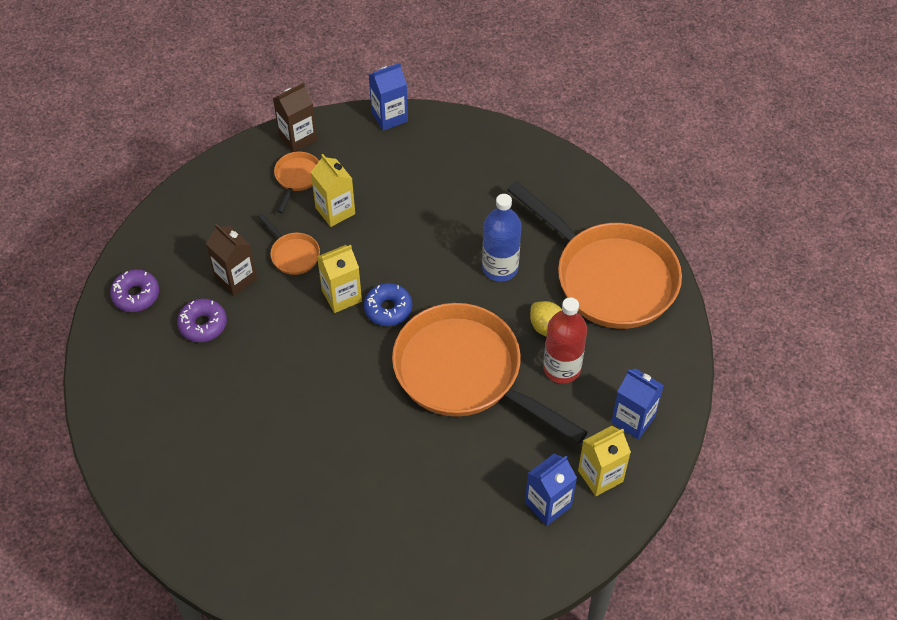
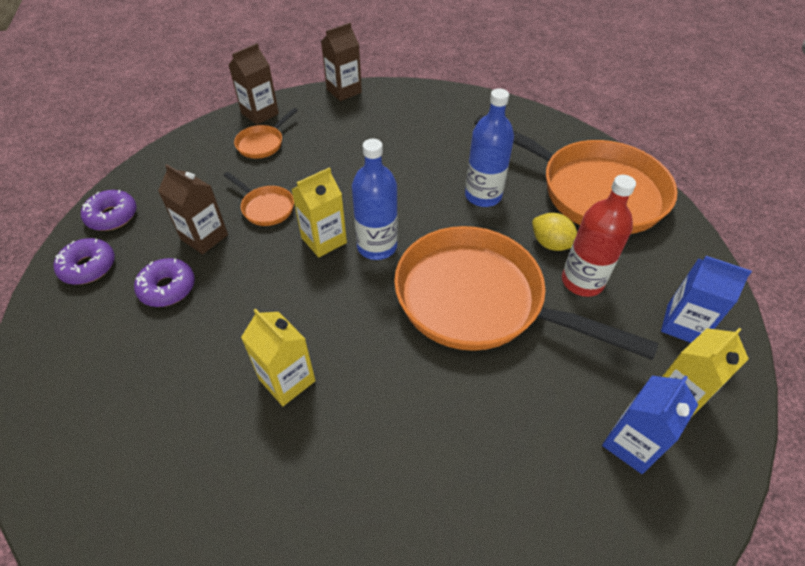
camera: 10 degrees left, 5 degrees down
orange pan [274,152,319,213] -> orange pan turned 150 degrees counterclockwise [234,108,298,159]
yellow carton [311,154,355,227] -> yellow carton moved to [241,308,316,406]
blue donut [364,283,412,326] -> blue bottle [352,139,398,260]
blue carton [369,63,408,131] -> brown carton [321,23,362,101]
none -> purple donut [81,190,136,231]

